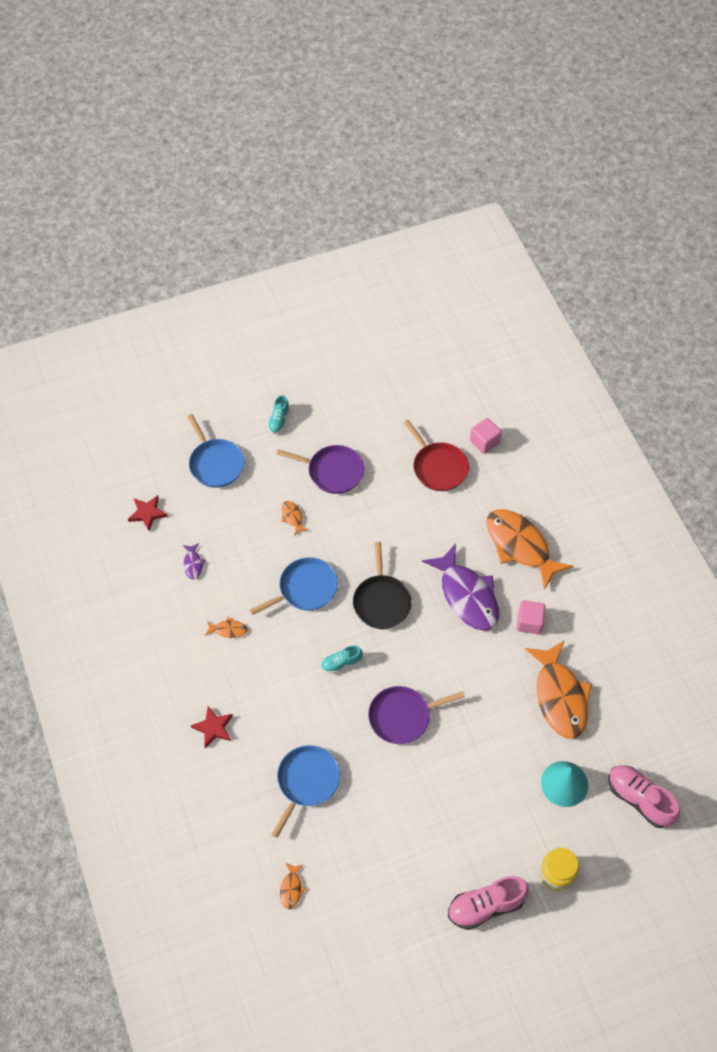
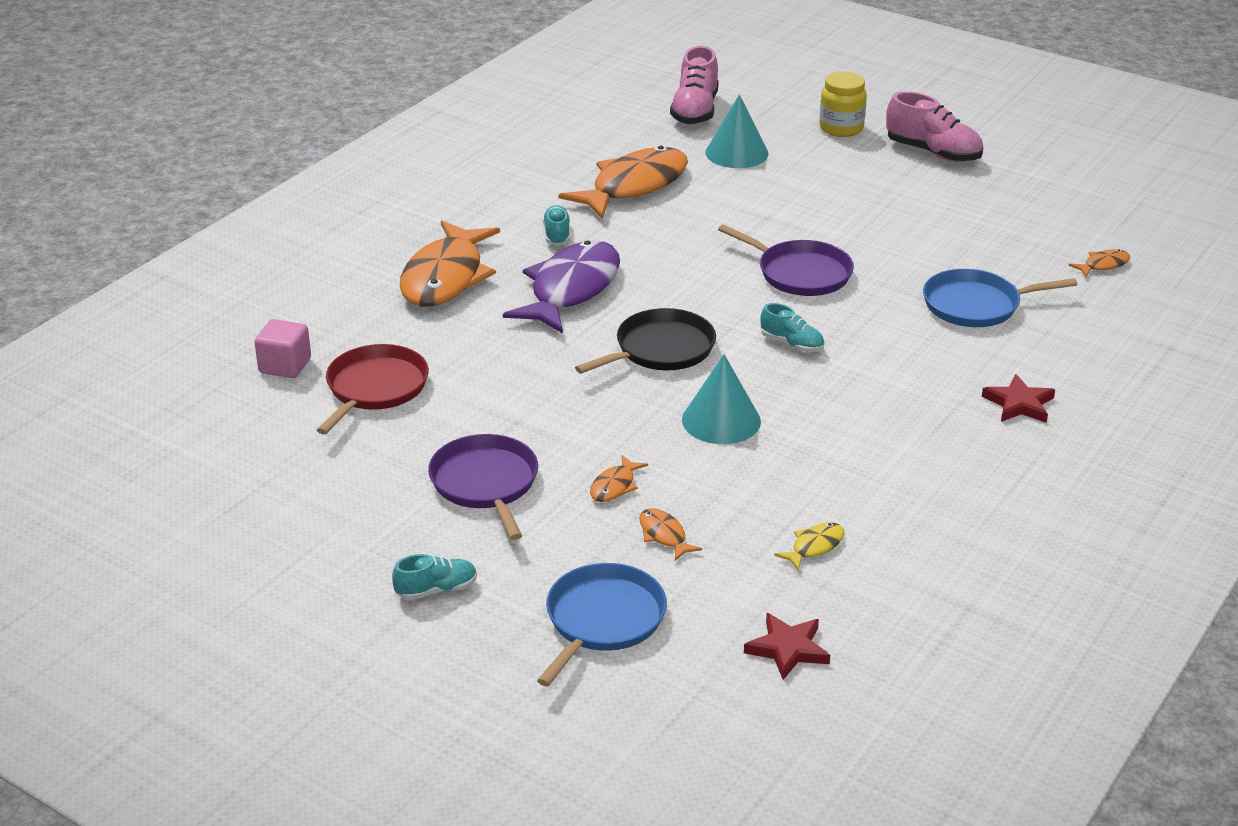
camera: 125 degrees left, 25 degrees down
purple fish [183,543,206,579] -> yellow fish [774,522,845,571]
orange fish [205,617,247,638] -> orange fish moved to [639,508,702,561]
blue pan [250,557,338,615] -> turquoise cone [682,354,761,444]
pink cube [517,601,546,634] -> turquoise shoe [543,205,570,245]

